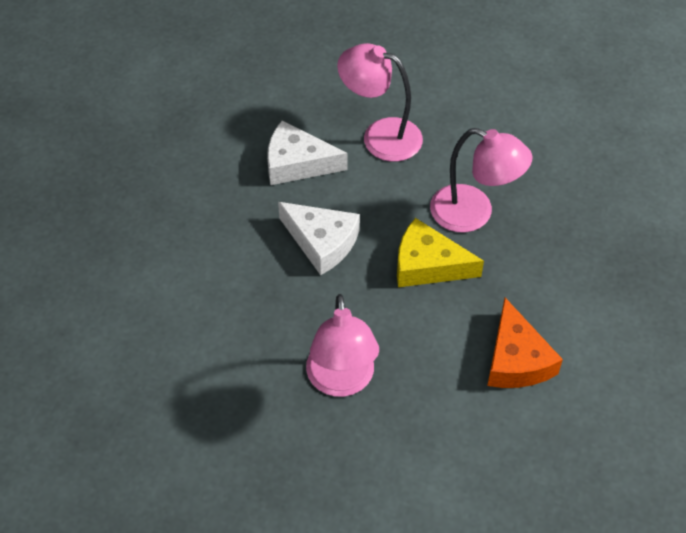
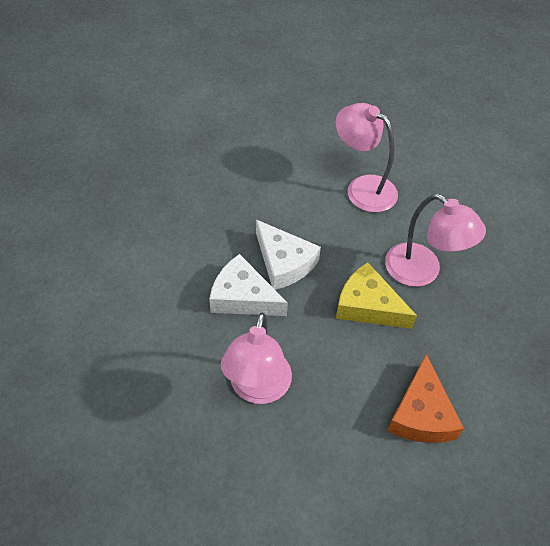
camera: 15 degrees right, 0 degrees up
white cheese [267,121,348,185] -> white cheese moved to [209,254,288,316]

